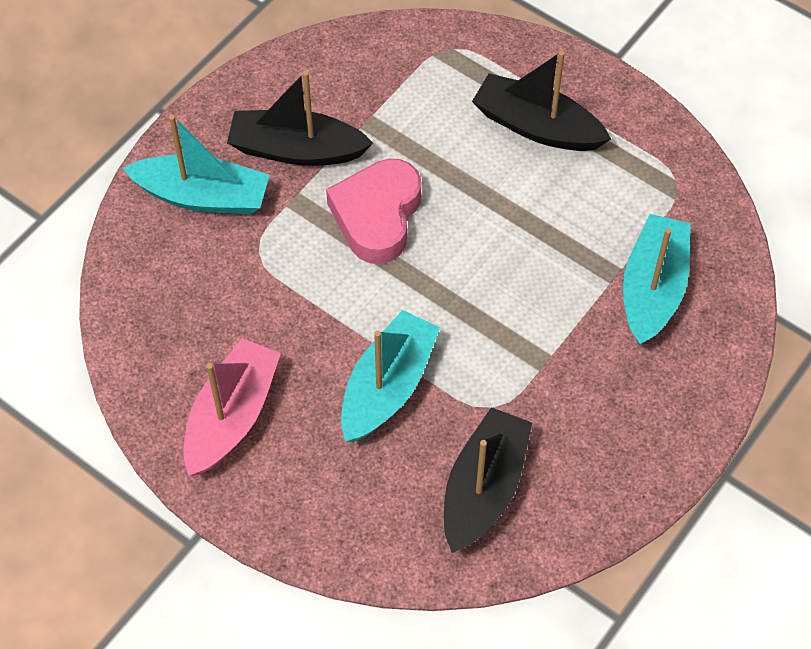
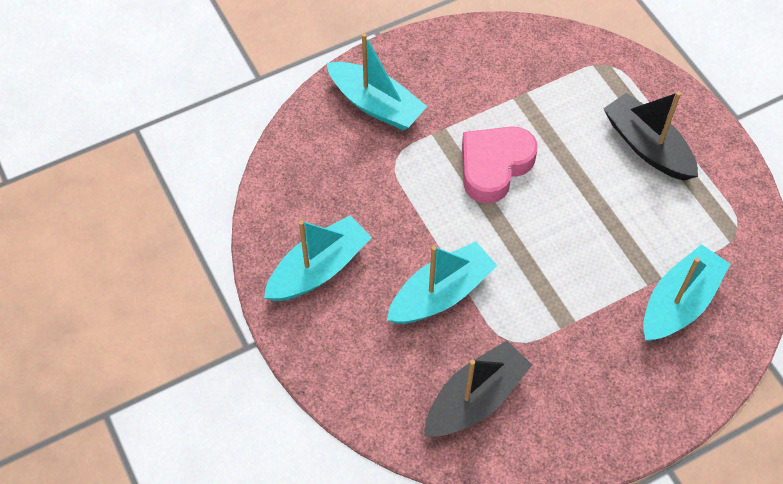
camera: 25 degrees right, 0 degrees up
pink boat [183,338,281,476] -> turquoise boat [264,216,372,301]
black boat [227,71,373,166] -> none

